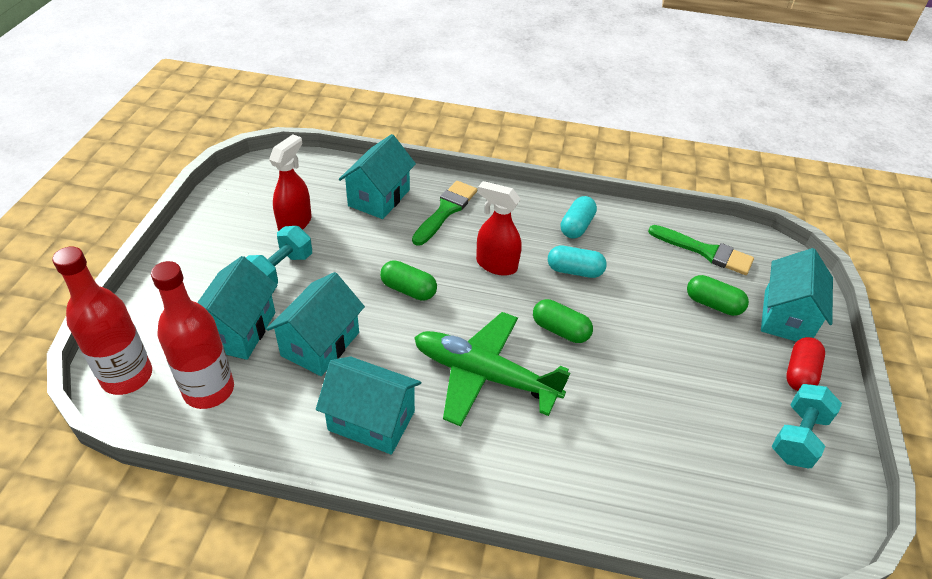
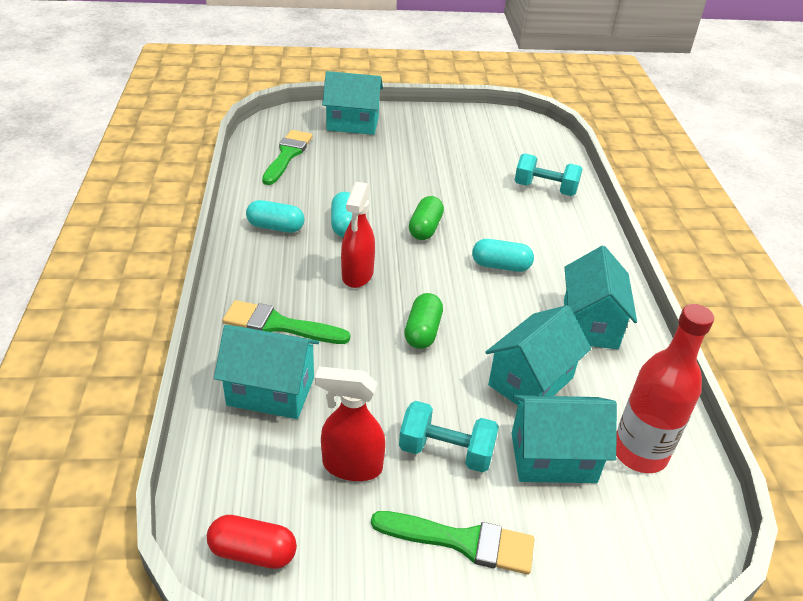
camera: 105 degrees left, 5 degrees down
red bottle [52,247,152,395] -> none
turquoise house [266,272,365,376] -> turquoise house turned 60 degrees counterclockwise [485,305,591,405]
green plane [414,312,570,426] -> turquoise capsule [472,239,534,272]
green capsule [687,275,749,316] -> none
turquoise dumbbell [772,384,842,468] -> turquoise dumbbell moved to [515,153,582,196]
red capsule [786,337,825,391] -> red capsule moved to [207,515,297,569]
none -> green brush [371,511,534,575]

